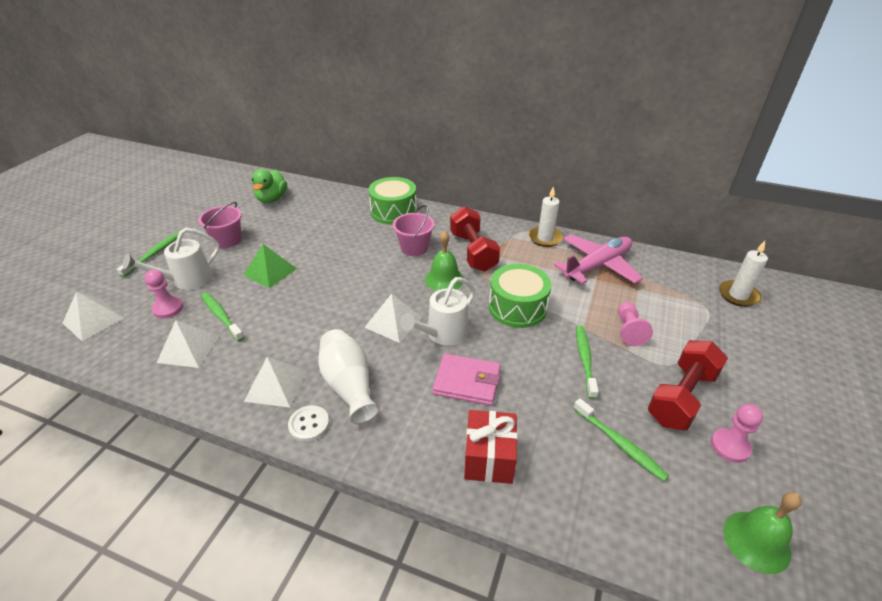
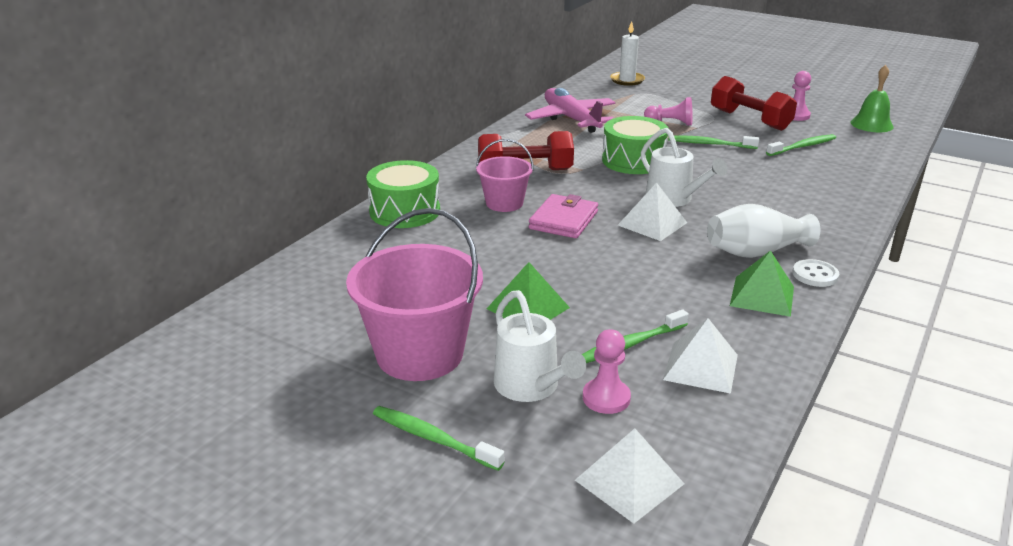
camera: 80 degrees left, 10 degrees down
pink bucket [198,202,242,248] -> pink bucket [346,208,483,381], size x1.75
white pyramid [244,357,307,408] -> green pyramid [730,250,794,317]
green duck [252,169,287,203] -> none
green bell [425,231,463,291] -> none
pink wallet [433,354,501,406] -> pink wallet moved to [529,194,598,238]
red gift [464,410,517,484] -> none
white candle [529,186,563,247] -> none

